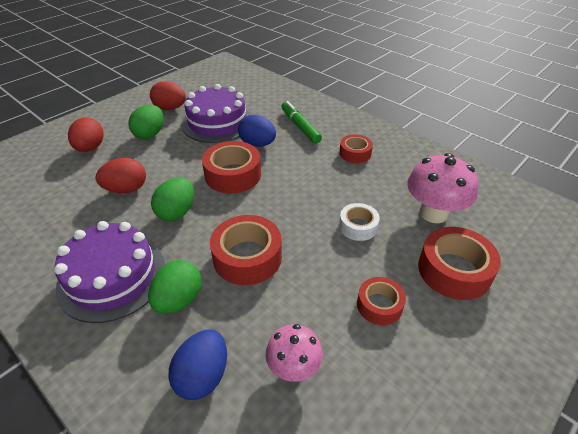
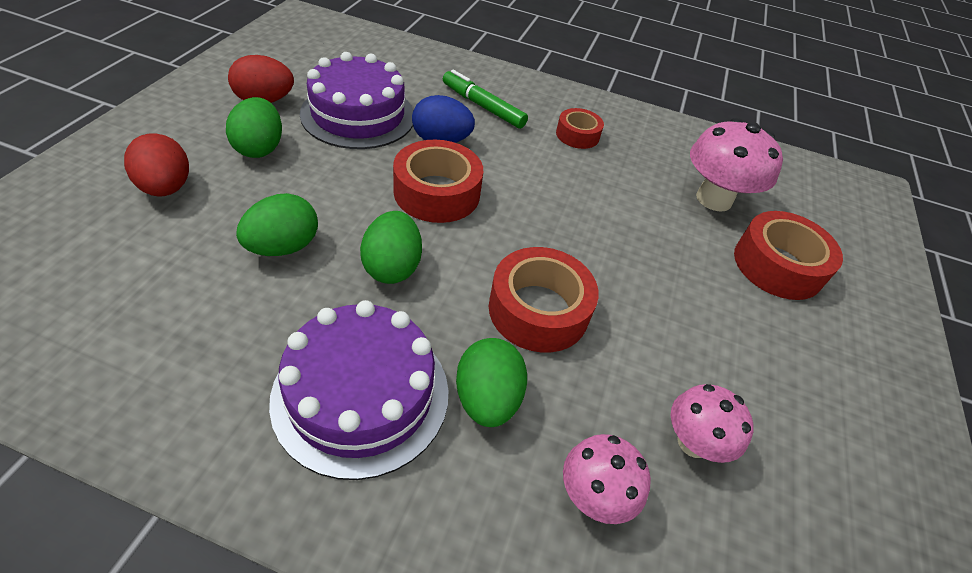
camera: 30 degrees left, 5 degrees up
red egg [96,158,146,193] -> green egg [236,193,318,256]
blue egg [168,330,227,400] -> pink mushroom [563,434,651,524]
white tape [339,203,380,241] -> none
red tape [357,277,406,325] -> none

